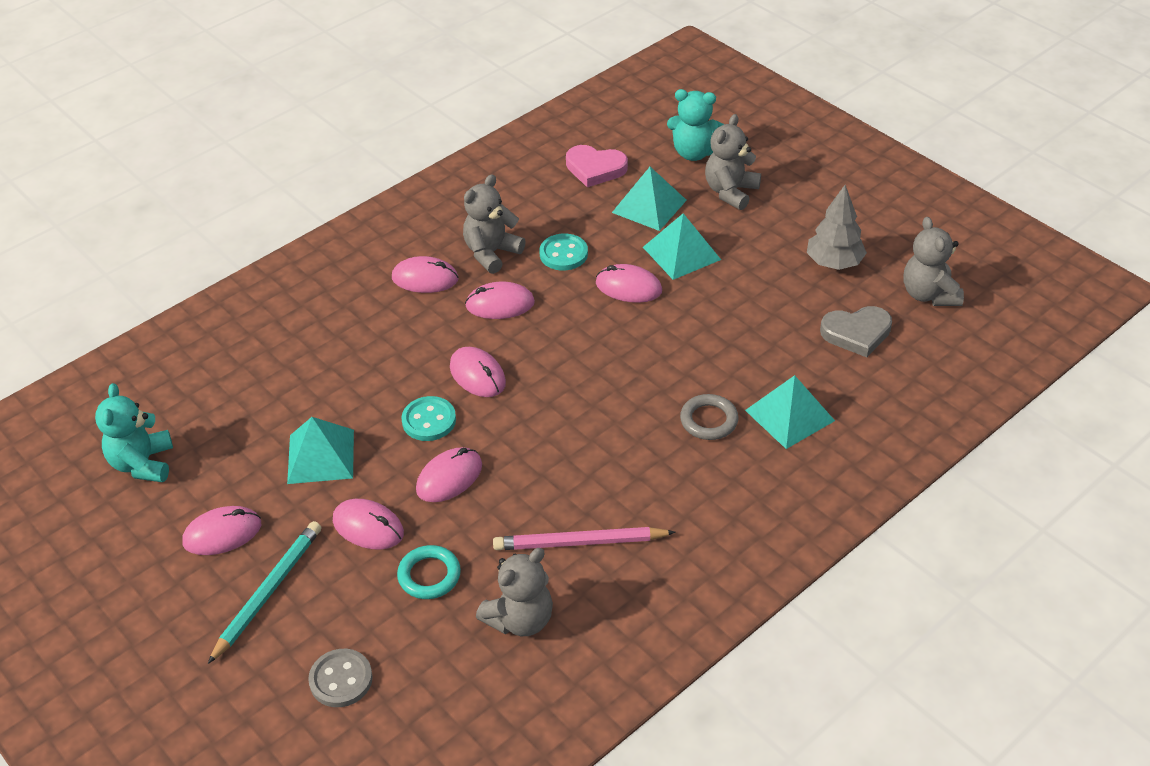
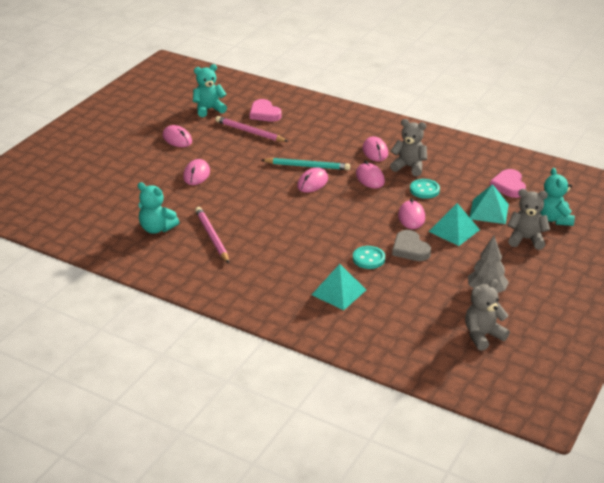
camera: 70 degrees right, 10 degrees down
turquoise pencil [208,521,321,664] -> turquoise pencil moved to [262,158,350,170]
turquoise pyramid [287,417,354,484] -> none
grey button [308,649,373,707] -> none
turquoise ring [397,545,461,599] -> none
turquoise button [401,396,456,441] -> turquoise button moved to [353,246,385,269]
pink mouse [416,447,482,502] -> none
grey teddy bear [476,548,553,636] -> turquoise teddy bear [138,182,179,234]
grey ring [680,394,739,440] -> none
grey heart [820,306,892,357] -> grey heart moved to [392,230,431,261]
none -> pink pencil [215,116,288,142]
none -> pink heart [250,99,281,122]

